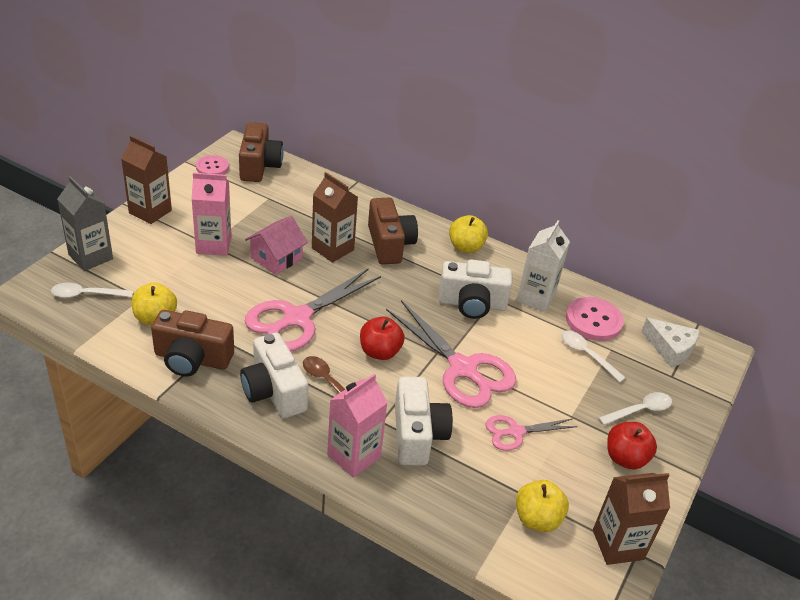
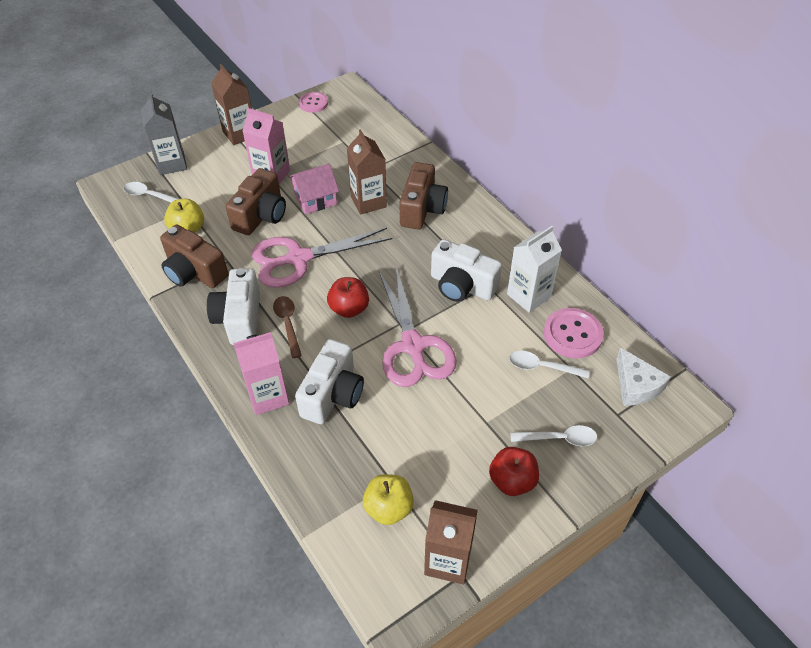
camera: 30 degrees right, 10 degrees up
brown camera [239,122,283,182] -> brown camera moved to [226,168,286,235]
yellow apple [449,215,488,253] -> none
pink scissors [485,415,578,451] -> none
white spoon [561,331,626,382] -> white spoon turned 60 degrees counterclockwise [509,351,589,378]

